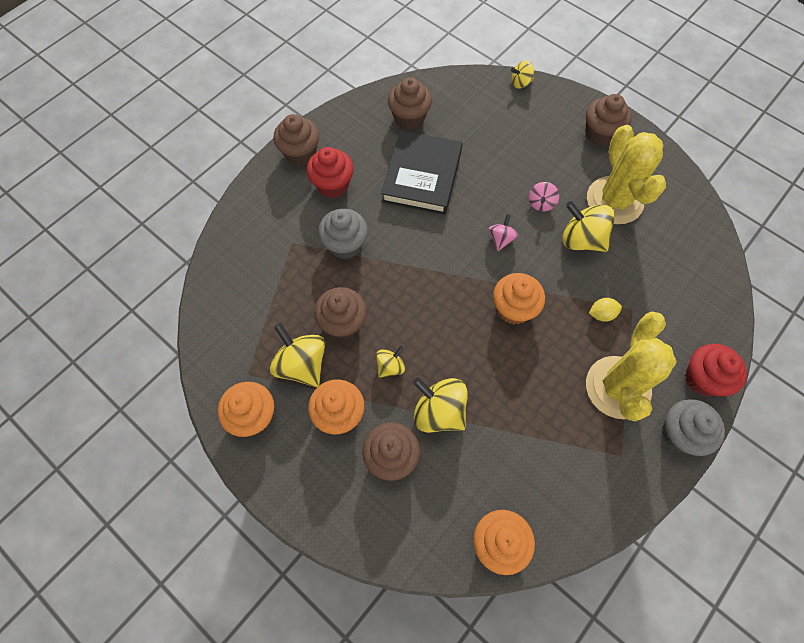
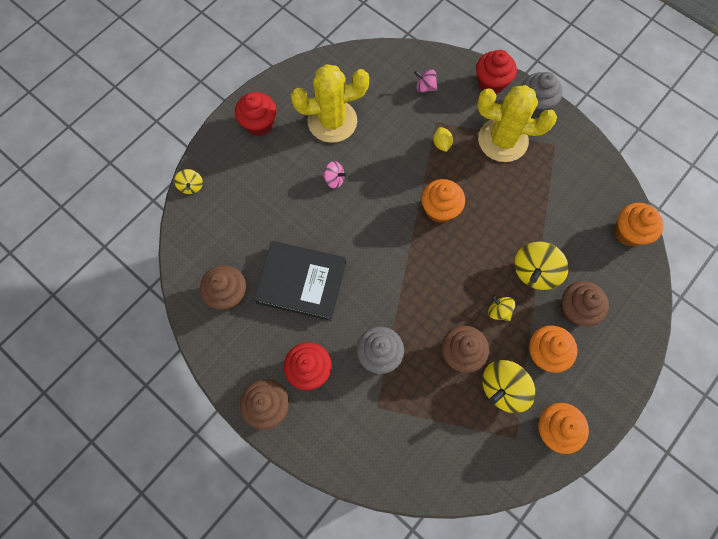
camera: 90 degrees left, 5 degrees up
pink spinning top [488,214,519,251] -> pink spinning top moved to [414,69,438,93]
yellow spinning top [562,201,615,252] -> none
brown cupcake [585,94,632,146] -> red cupcake [235,92,276,136]

